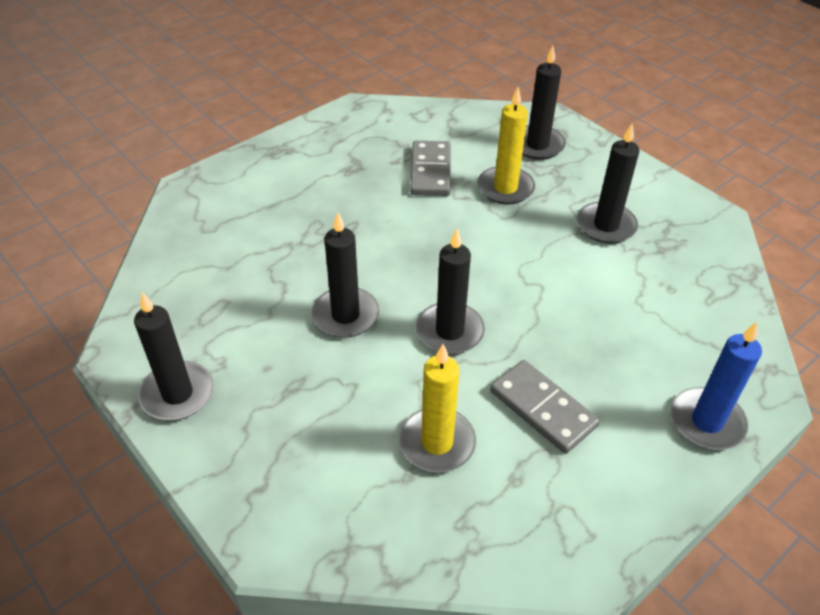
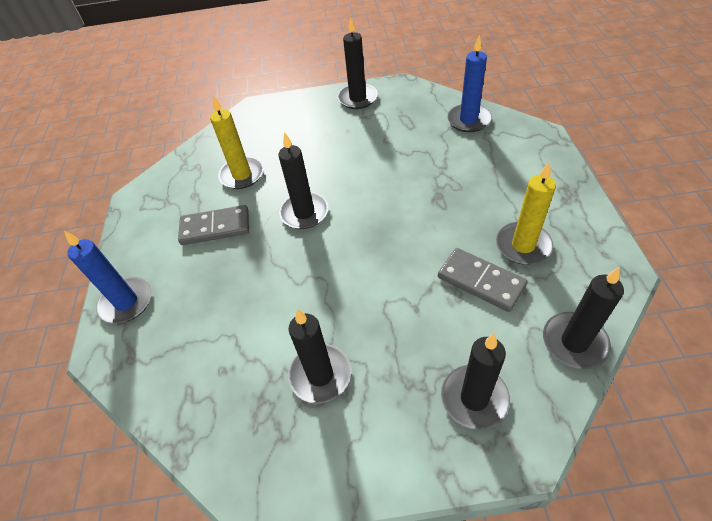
camera: 130 degrees right, 5 degrees up
black candle [312,212,379,338] -> black candle moved to [543,267,624,369]
yellow candle [477,87,535,204] -> yellow candle moved to [496,162,556,265]
none -> blue candle [447,35,492,132]

